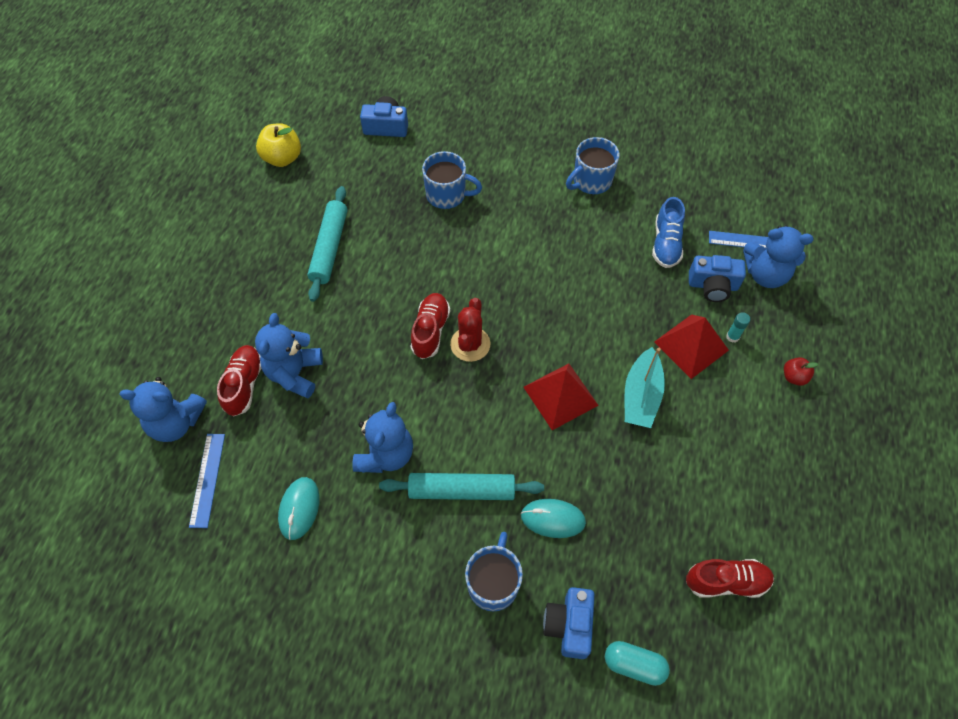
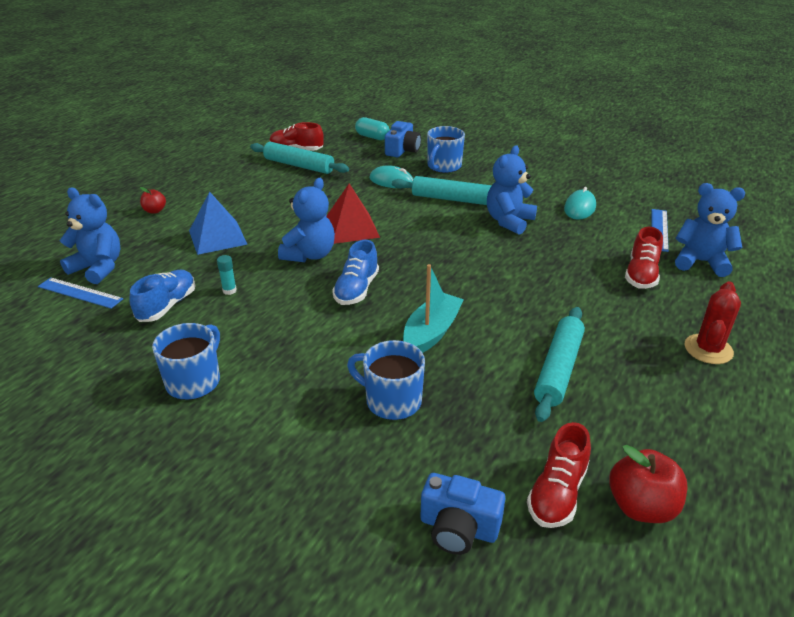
camera: 165 degrees left, 25 degrees down
blue teddy bear [255,313,323,399] -> blue teddy bear moved to [278,178,335,262]
yellow apple [256,123,301,167] -> red apple [609,445,687,523]
red shoe [410,293,450,359] -> red shoe moved to [527,422,591,528]
red cactus [450,298,491,362] -> red cactus moved to [685,281,741,364]
blue mug [566,137,620,194] -> blue mug turned 45 degrees counterclockwise [152,323,220,400]
turquoise boat [625,347,665,428] -> turquoise boat moved to [403,264,464,353]
red pyramid [654,314,729,379] -> blue pyramid [189,191,248,255]
blue camera [689,255,746,302] -> none
turquoise glue stick [726,312,750,343] -> turquoise glue stick moved to [217,255,237,295]
none -> turquoise rolling pin [250,142,349,174]
none -> blue shoe [332,240,379,305]

